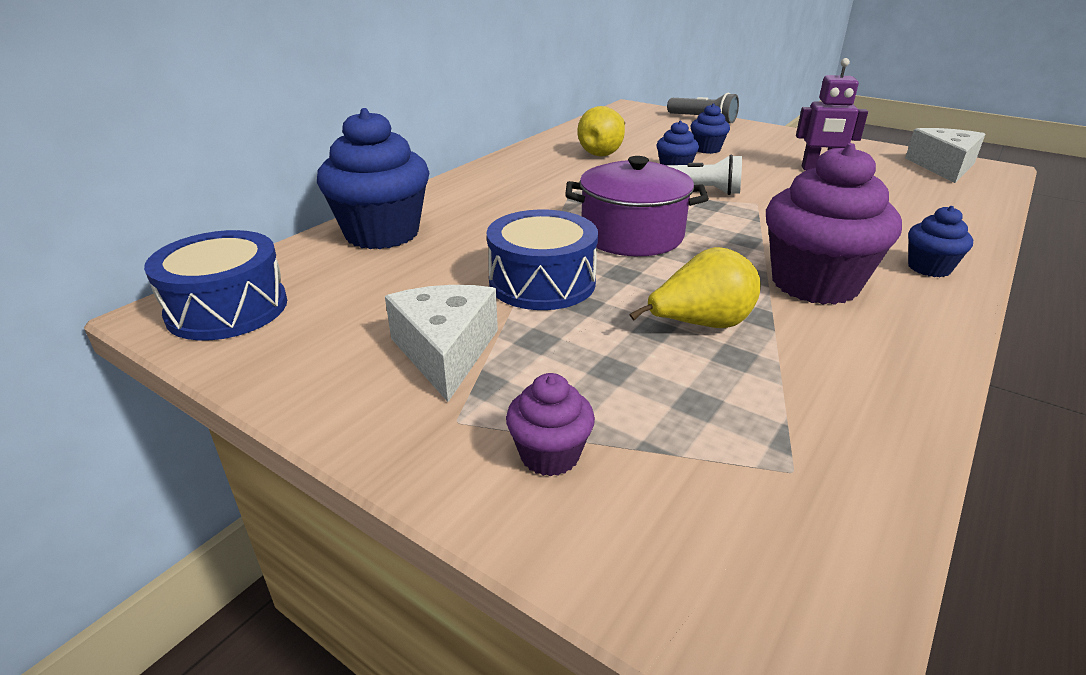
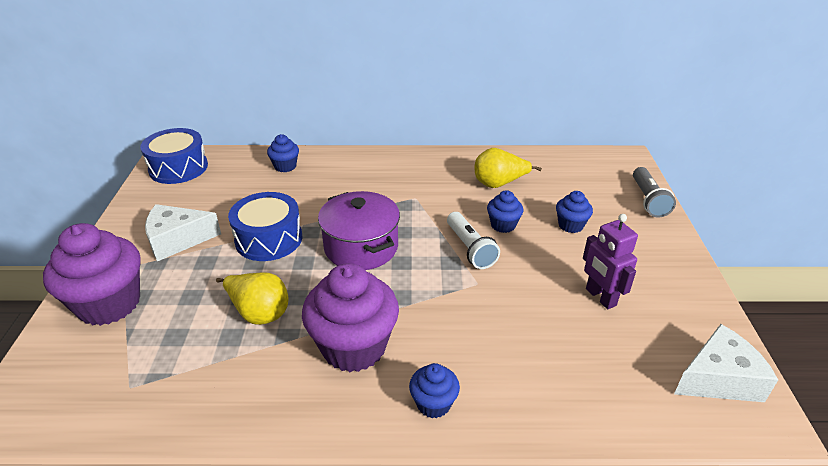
camera: 55 degrees right, 5 degrees up
blue cupcake [317,108,429,249] -> blue cupcake [267,134,299,172], size x0.49
white cheese [385,285,498,402] -> white cheese turned 150 degrees counterclockwise [145,204,221,261]
purple cupcake [506,373,595,476] -> purple cupcake [43,223,141,326], size x2.05

